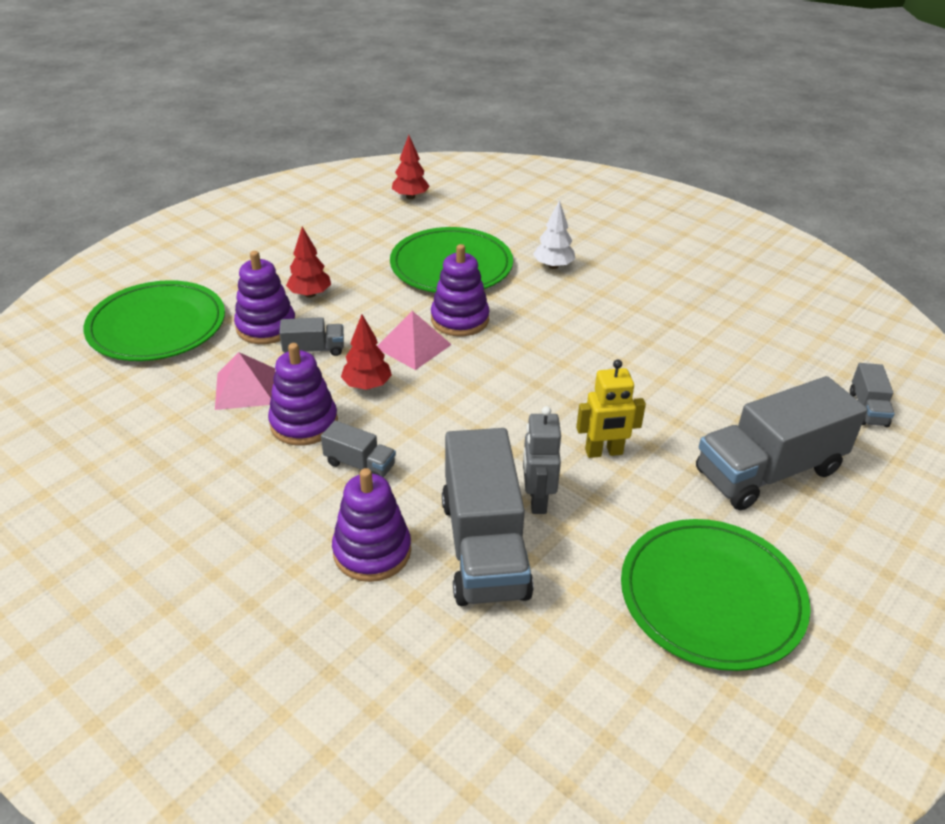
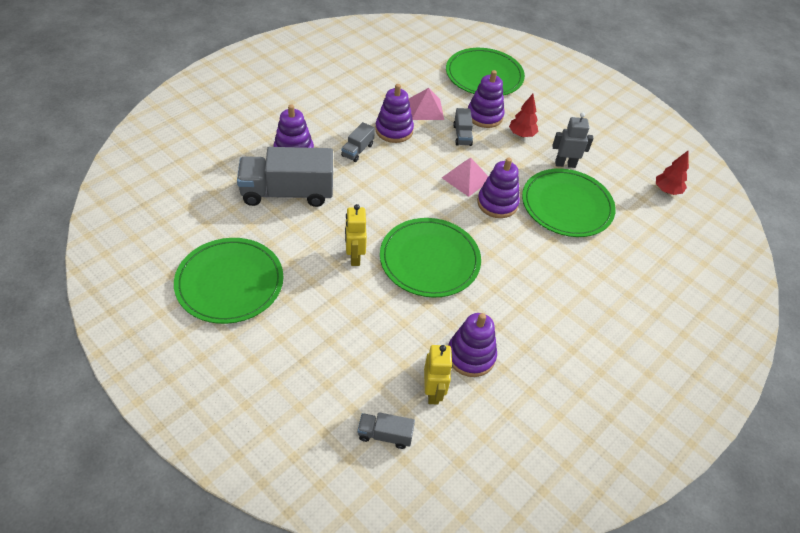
camera: 90 degrees right, 10 degrees up
red tree [341,314,392,390] -> none
grey robot [523,406,561,514] -> grey robot moved to [552,112,593,168]
white tree [533,200,575,269] -> none
grey truck [696,376,867,510] -> none
none -> green plate [380,218,481,297]
none -> yellow robot [424,345,453,404]
none -> purple stacking toy [449,313,497,377]

